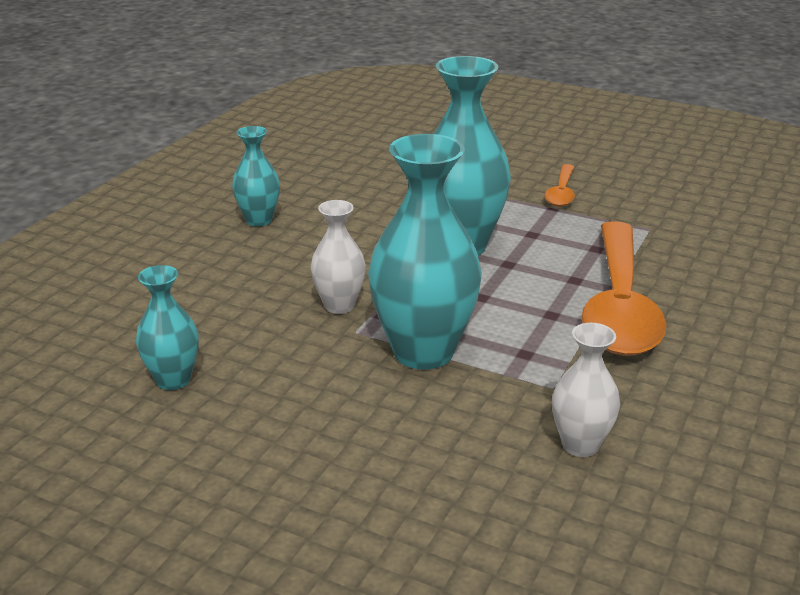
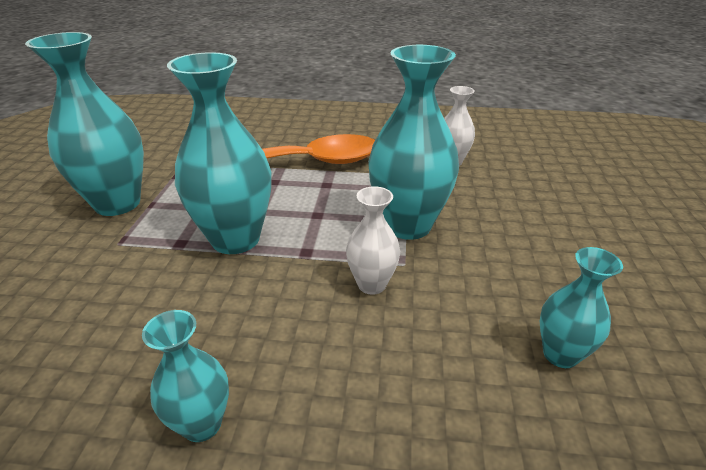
camera: 110 degrees left, 5 degrees up
orange spoon [544,164,575,207] -> turquoise vase [25,32,144,216]

